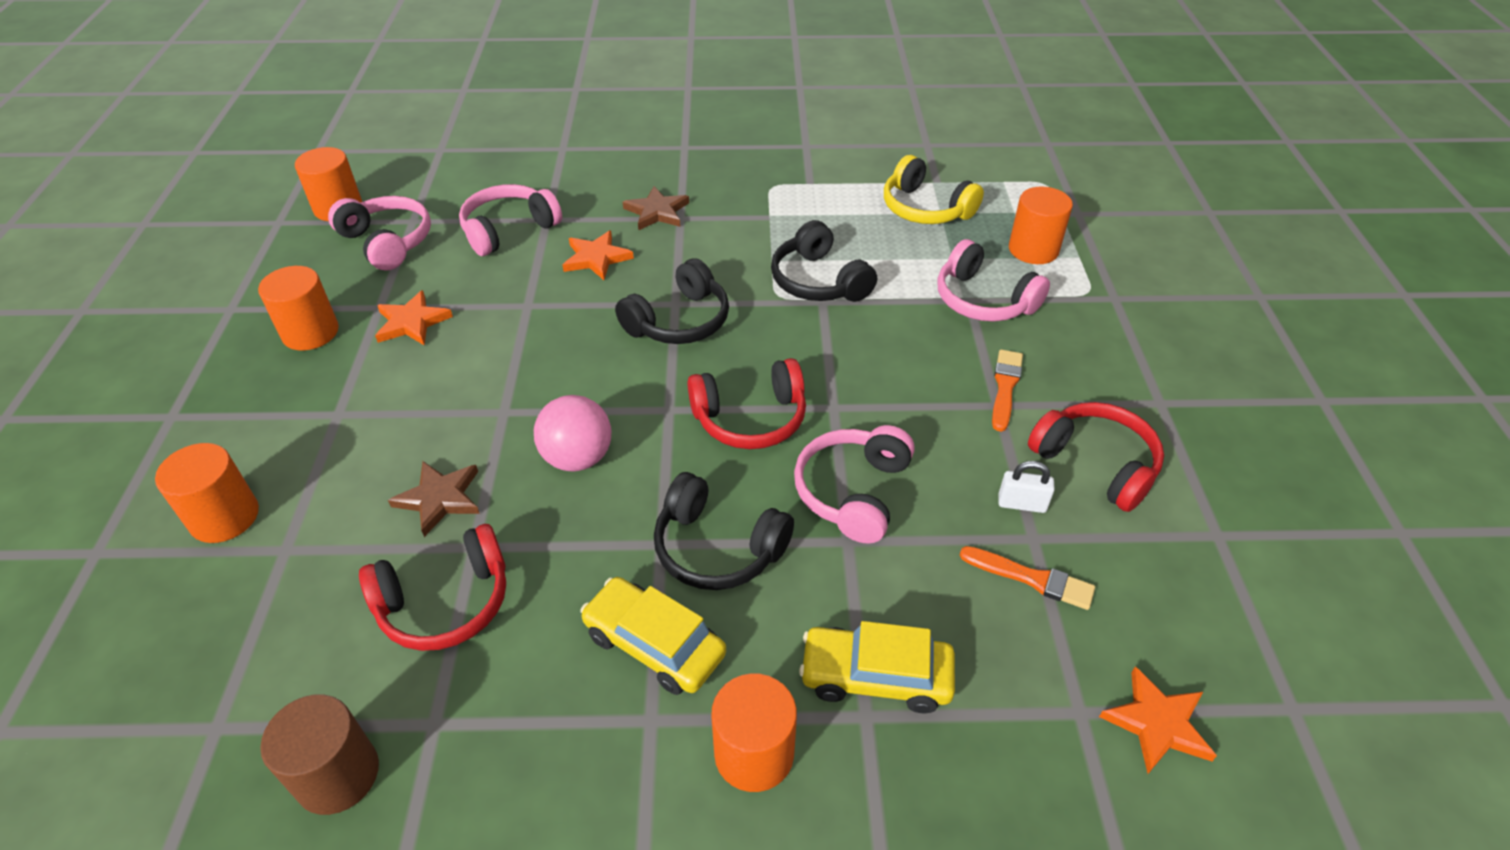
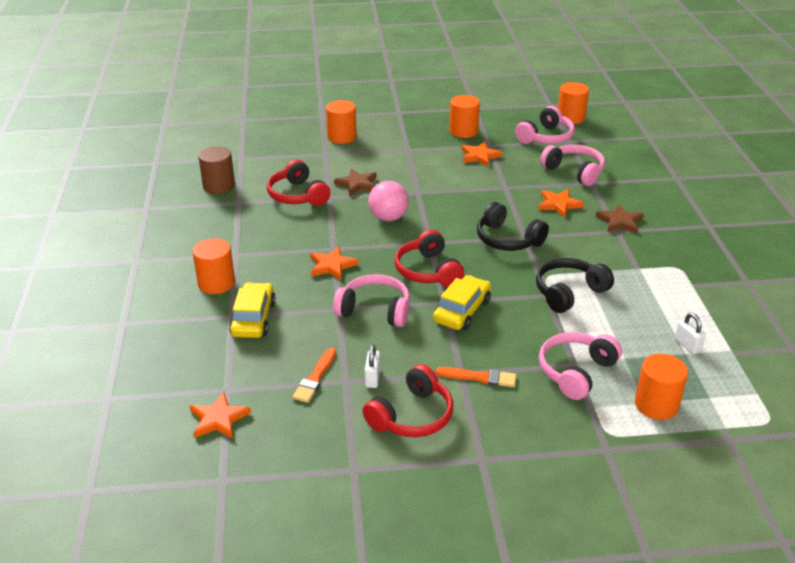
camera: 85 degrees right, 10 degrees down
yellow car [580,577,726,695] -> yellow car moved to [433,275,491,330]
black headphones [654,472,794,590] -> orange star [310,246,359,280]
yellow headphones [884,155,984,224] -> white padlock [675,313,706,354]

